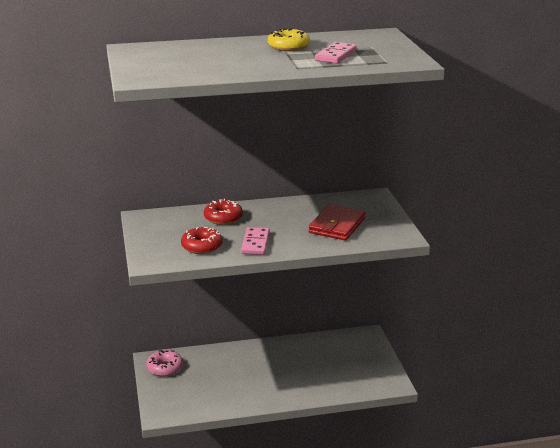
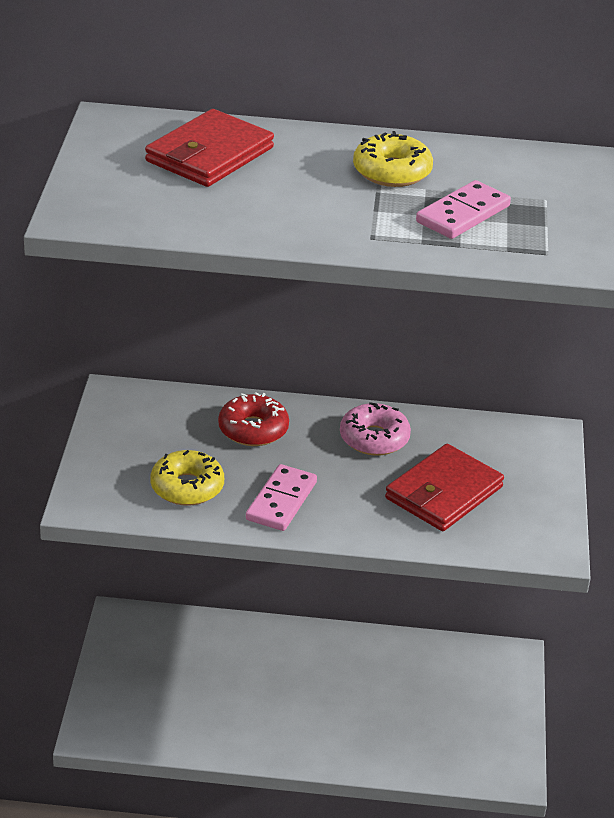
camera: 15 degrees right, 10 degrees up
pink donut [146,350,183,377] -> pink donut moved to [340,402,411,456]
red donut [181,227,223,254] -> yellow donut [150,450,224,506]
none -> red wallet [145,109,274,187]

